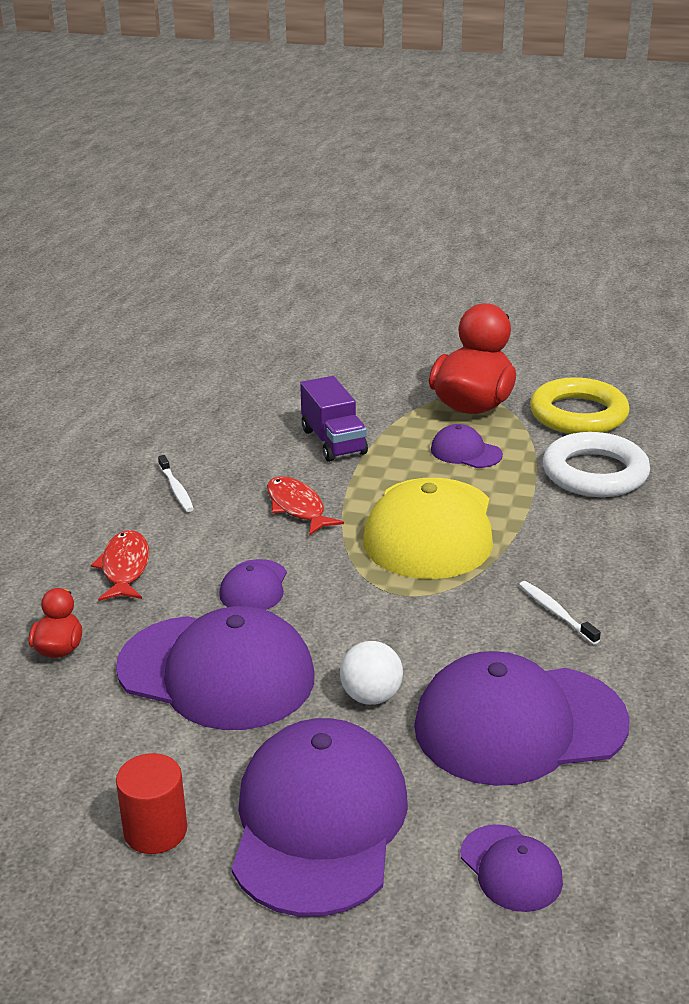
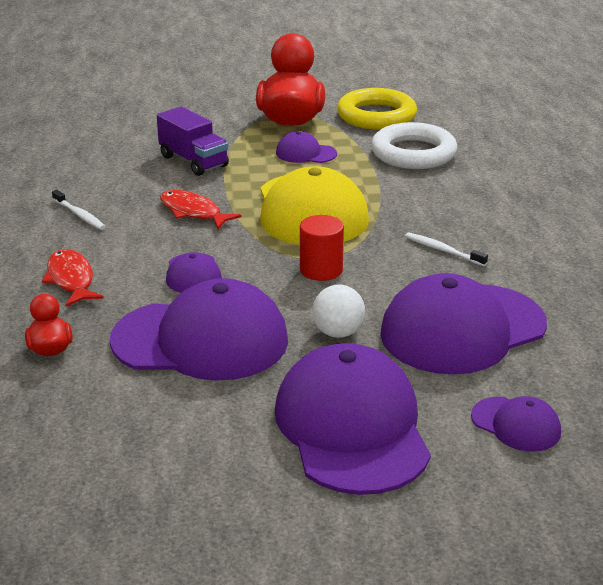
camera: 20 degrees left, 0 degrees up
red cylinder [116,753,187,854] -> red cylinder moved to [300,215,344,281]

